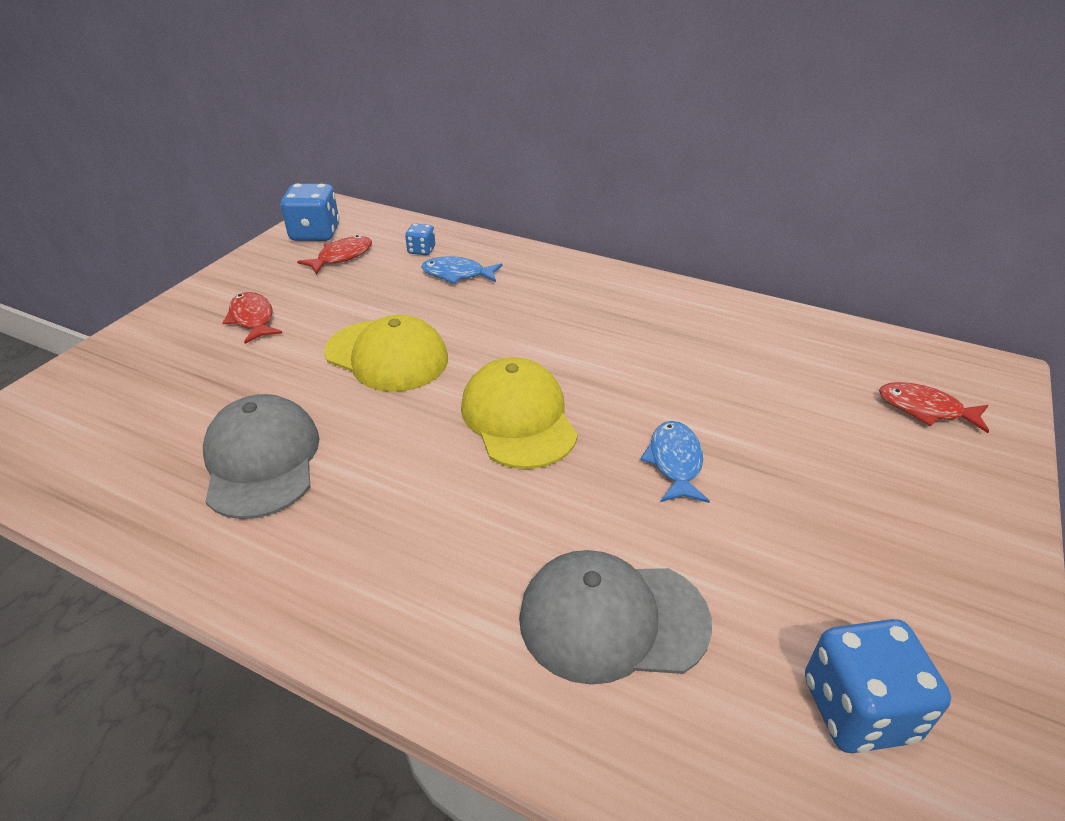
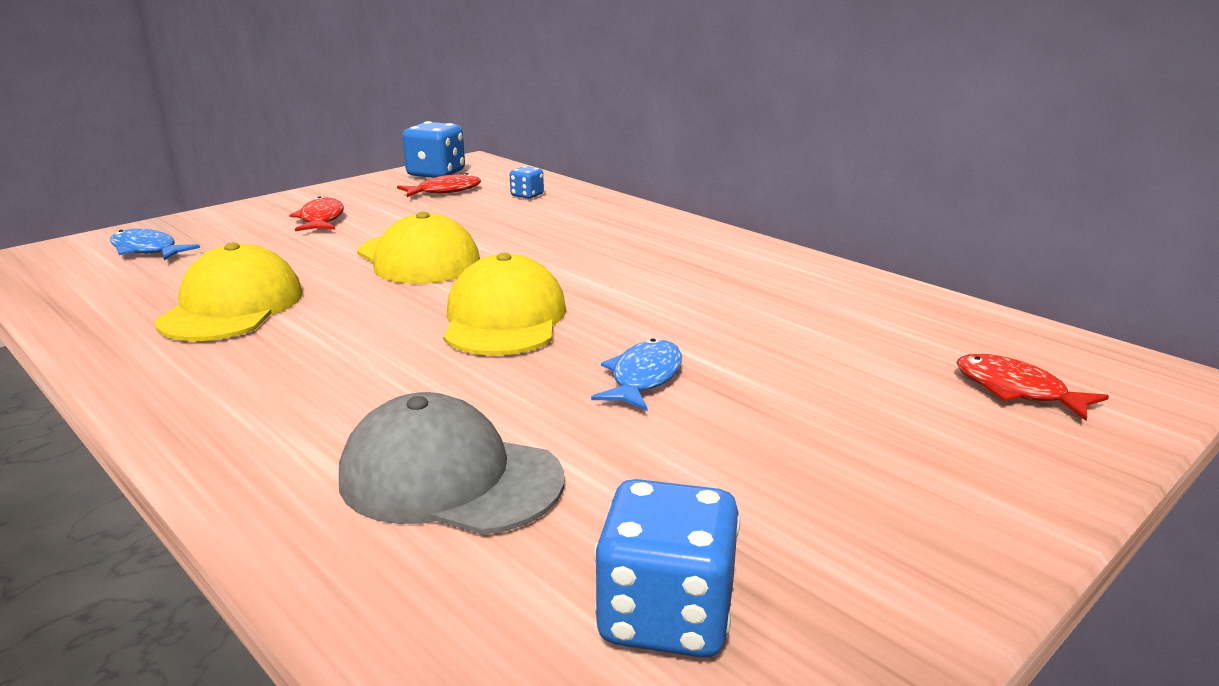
camera: 20 degrees right, 15 degrees down
grey cap [203,394,320,519] -> yellow cap [154,243,302,341]
blue fish [422,256,502,284] -> blue fish moved to [110,229,200,260]

